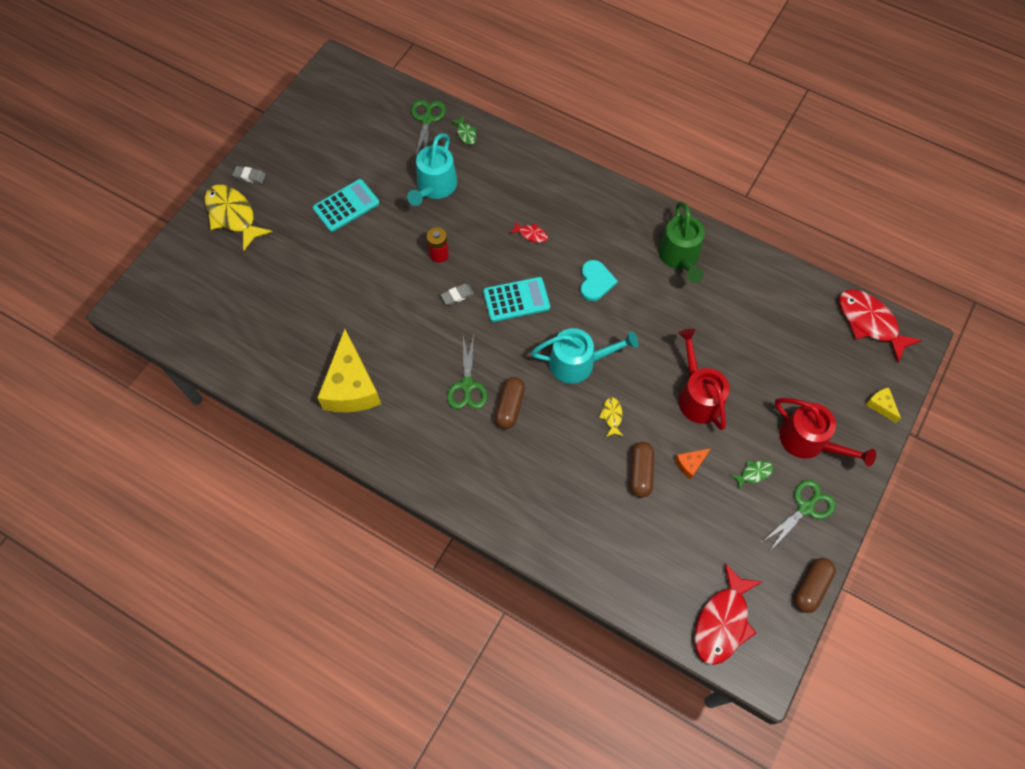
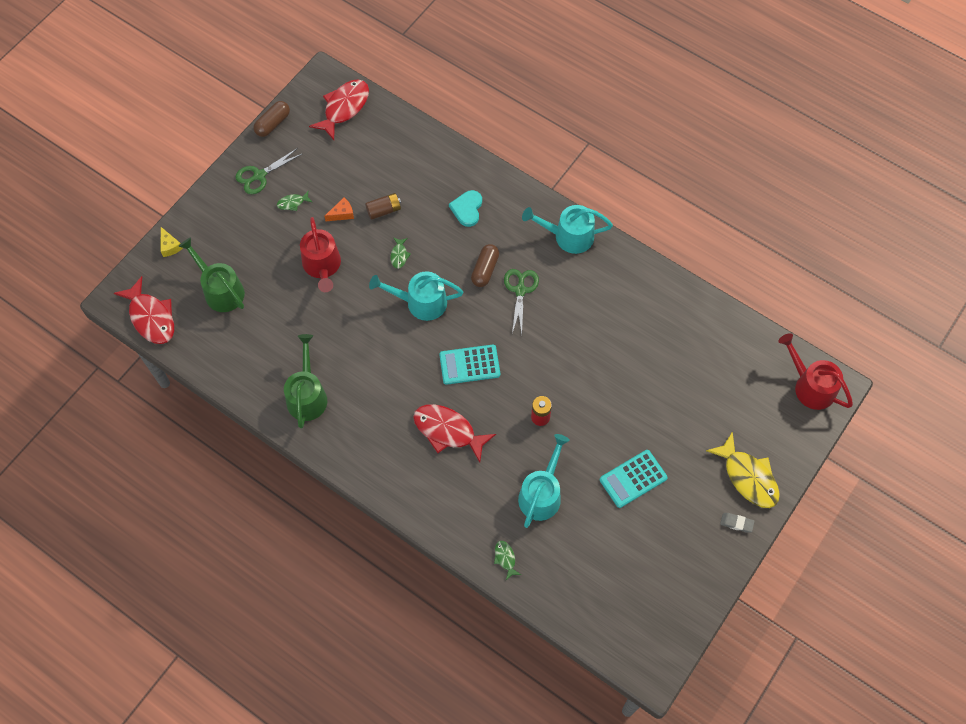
camera: 175 degrees left, 0 degrees up
yellow cheese [317,329,381,413] -> none
green scissors [411,100,446,159] -> none
grey eraser [440,284,474,305] -> none
red fish [509,220,548,243] -> red fish [413,404,496,462], size x2.19
turquoise heart [580,260,618,301] -> turquoise heart moved to [449,190,482,227]
yellow fish [599,397,623,437] -> green fish [390,237,411,269]
brown capsule [630,442,654,498] -> brown battery [365,193,401,220]
red watering can [775,398,876,467] -> red watering can moved to [778,333,853,410]
none -> green watering can [179,238,245,312]
none -> turquoise watering can [522,205,613,254]

